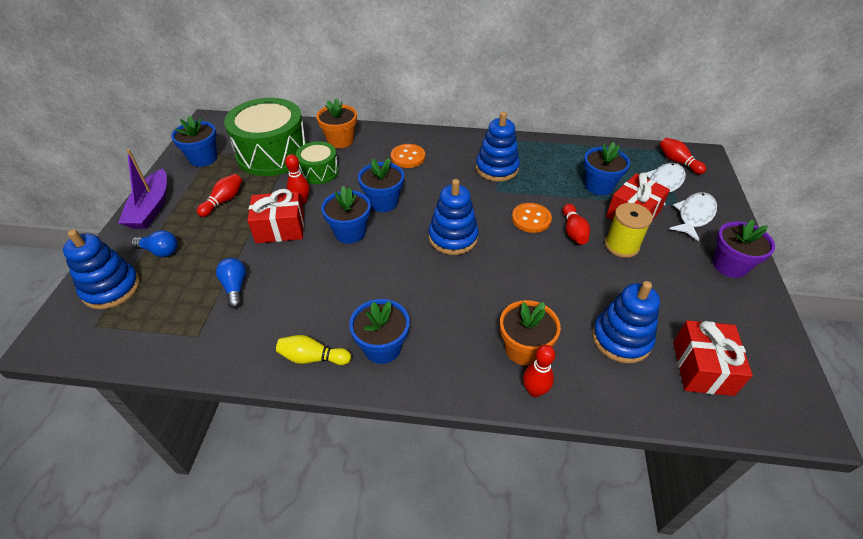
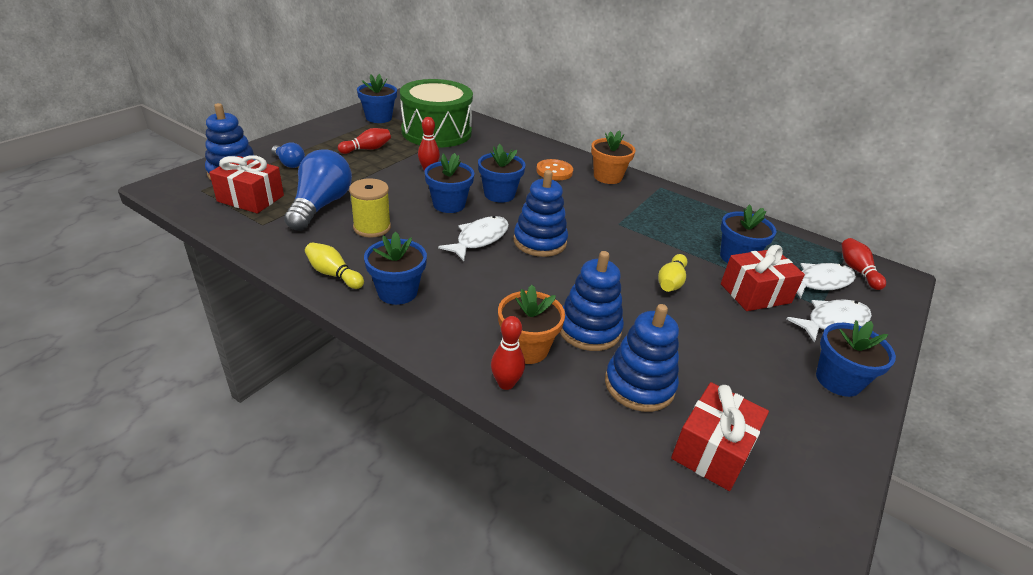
camera: 25 degrees right, 10 degrees down
purple boat [118,149,167,229] -> none
blue light bulb [216,258,246,309] -> blue light bulb [284,149,352,231], size x1.90
red gift [247,189,304,243] -> red gift moved to [209,155,284,213]
green drum [296,141,339,184] -> none
orange flower pot [316,98,357,148] -> orange flower pot moved to [591,130,635,184]
blue stacking toy [476,112,520,182] -> blue stacking toy moved to [560,251,624,351]
orange button [512,203,552,233] -> none
red bowling pin [563,204,590,245] -> yellow bowling pin [658,254,687,292]
yellow spool [605,203,653,258] -> yellow spool moved to [349,178,391,238]
purple flower pot [713,219,775,278] -> blue flower pot [816,320,896,397]
none -> white fish [438,216,509,261]

